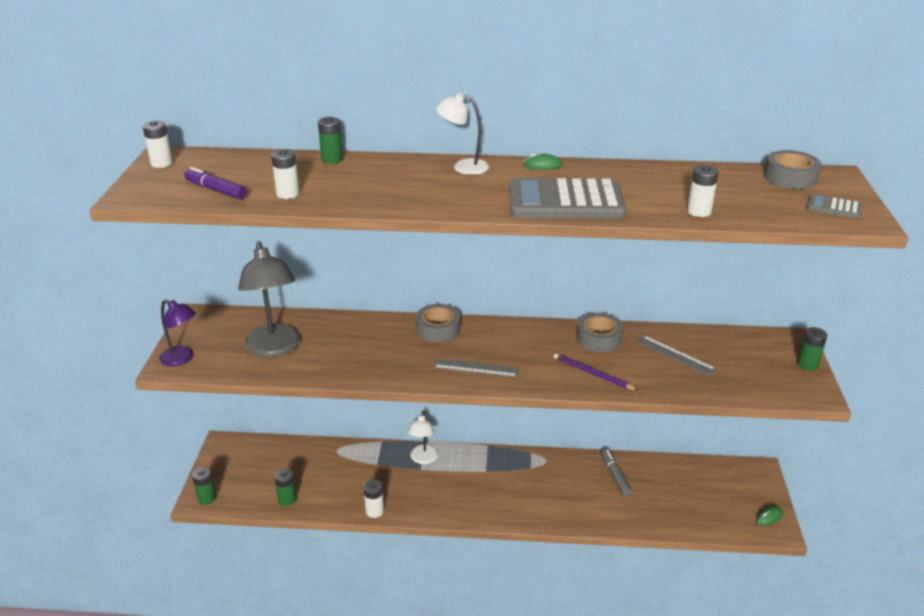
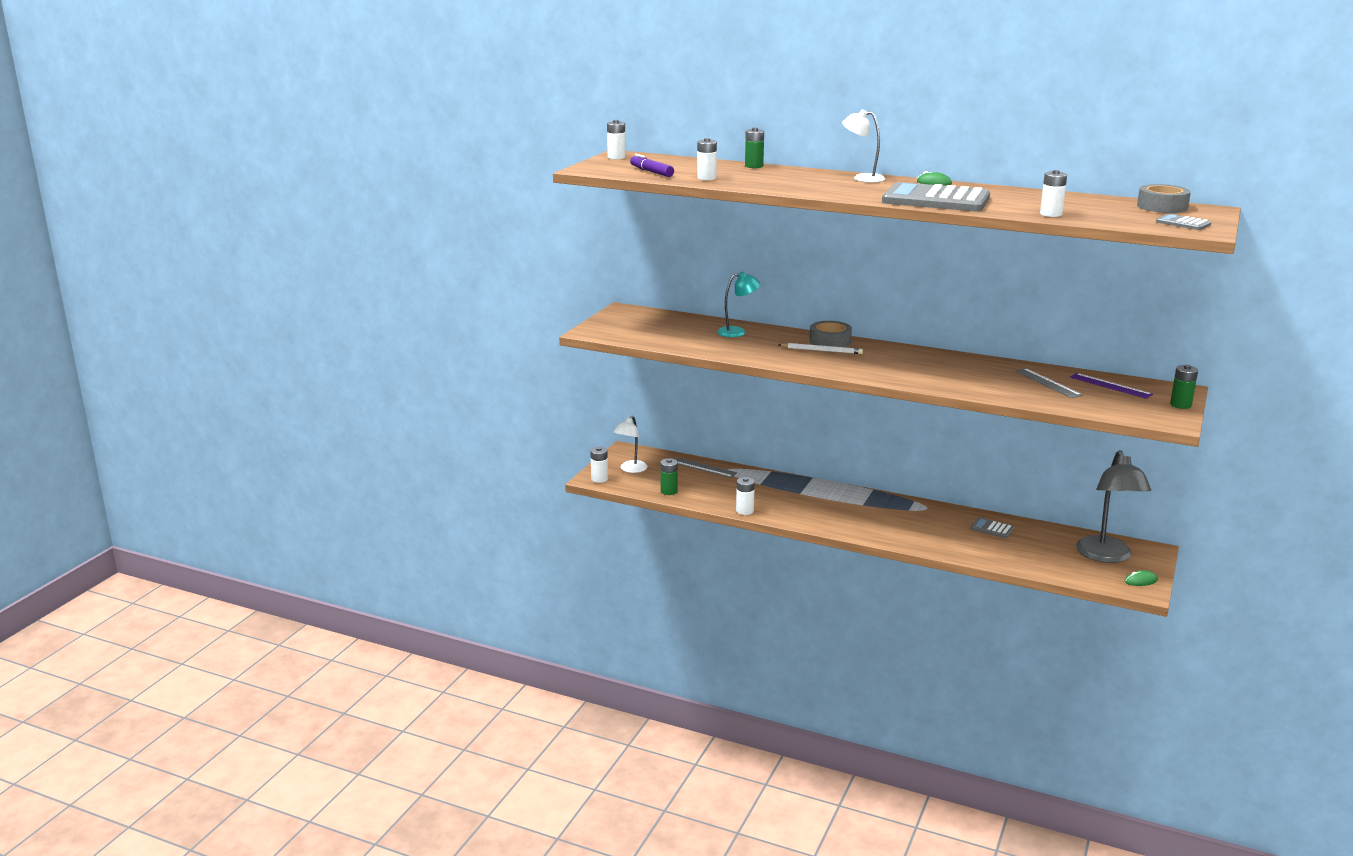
camera: 20 degrees right, 10 degrees down
purple lamp [159,299,196,366] -> none
green battery [192,467,216,505] -> white battery [590,447,608,483]
grey lamp [238,241,301,357] -> grey lamp moved to [1076,450,1151,563]
white lamp [407,411,438,464] -> white lamp moved to [614,416,647,473]
grey ruler [433,358,519,377] -> grey ruler moved to [675,458,737,478]
purple pencil [554,353,639,391] -> none
grey tape [577,313,623,352] -> none
grey marker [601,449,632,497] -> grey calculator [971,517,1014,538]
none -> turquoise lamp [717,272,760,337]
none -> white pencil [779,343,863,354]
none -> purple ruler [1070,373,1153,399]

